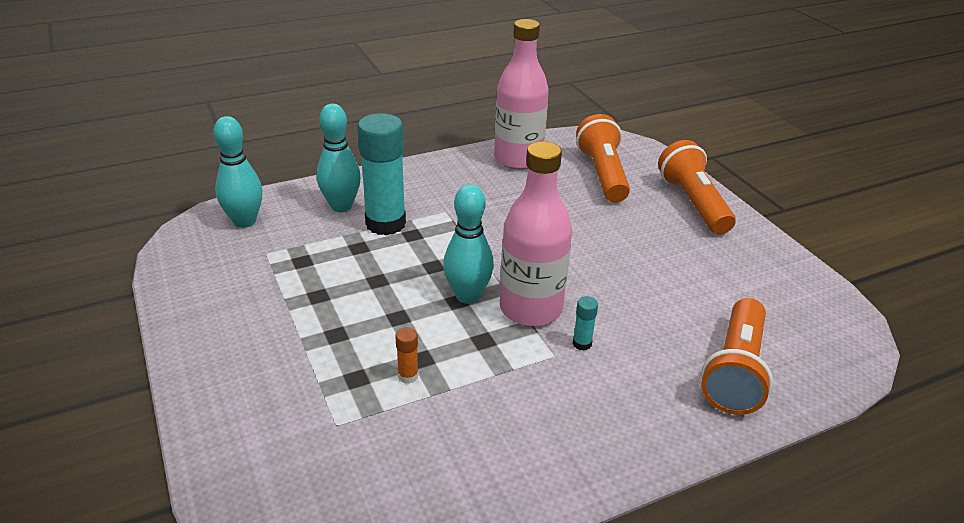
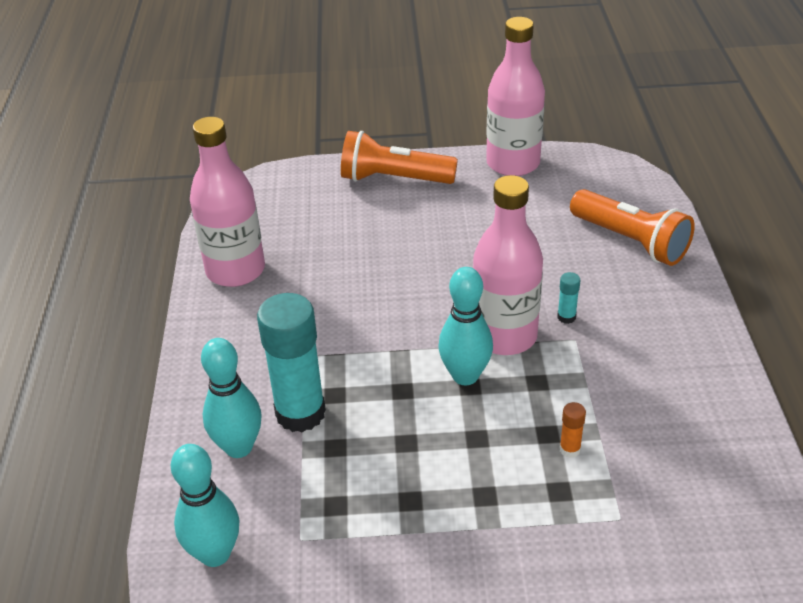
camera: 65 degrees left, 5 degrees up
orange flashlight [576,114,630,203] -> none
none -> pink bottle [486,17,545,176]

